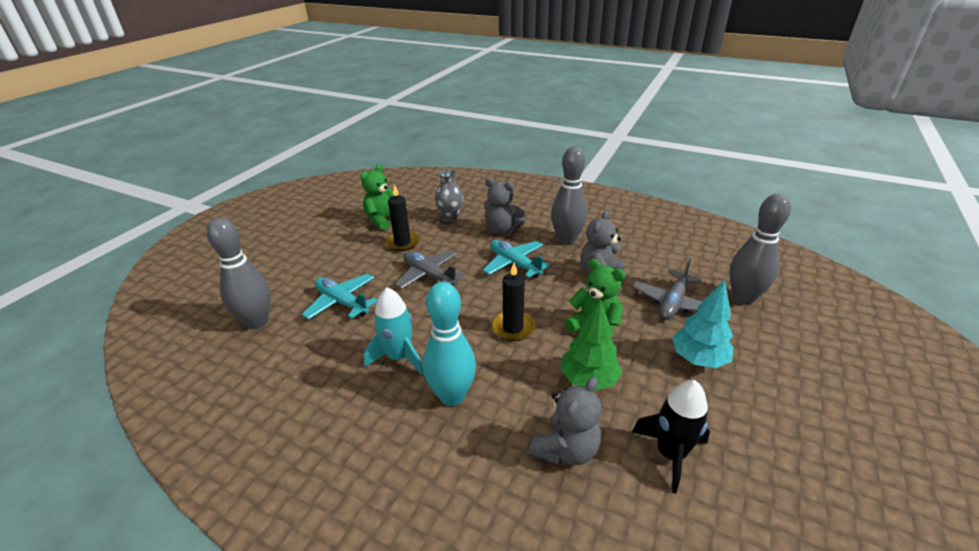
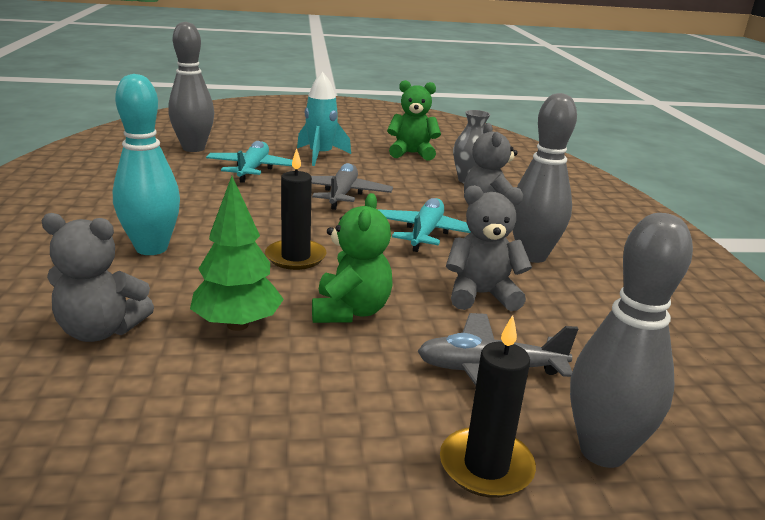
camera: 55 degrees right, 10 degrees down
turquoise rocket [364,287,424,375] -> turquoise rocket moved to [297,72,351,166]
black candle [385,185,420,251] -> black candle moved to [440,315,536,498]
black rocket [632,380,710,494] -> none
turquoise tree [672,279,734,368] -> none

